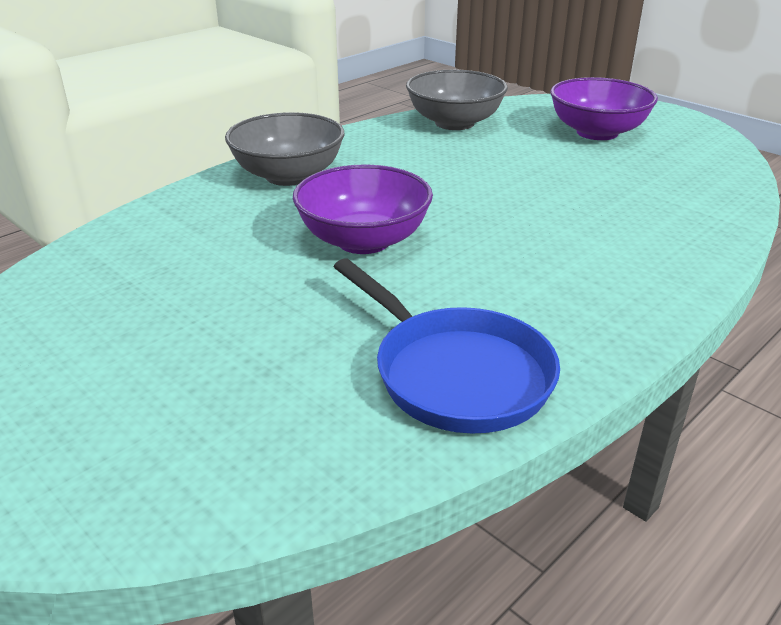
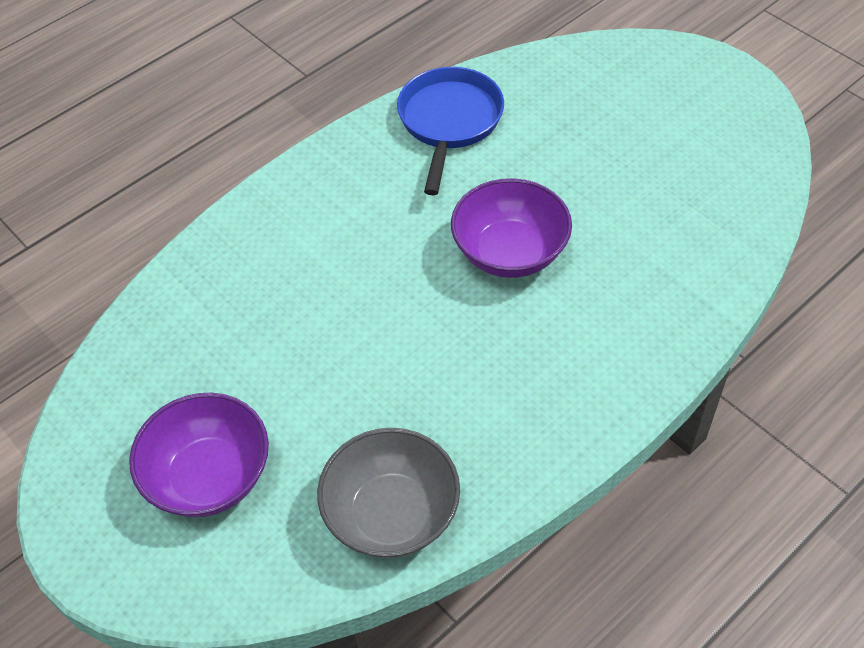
camera: 175 degrees left, 20 degrees up
grey bowl [225,112,344,186] -> none
blue pan [334,258,560,434] -> blue pan turned 45 degrees clockwise [397,67,504,195]

